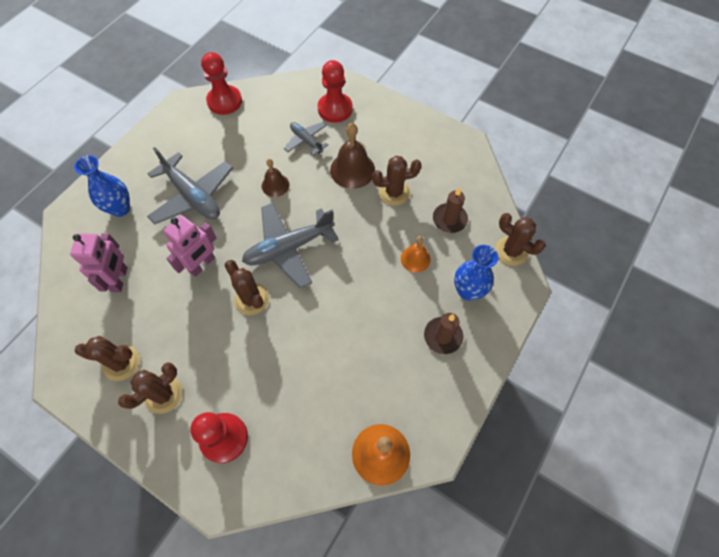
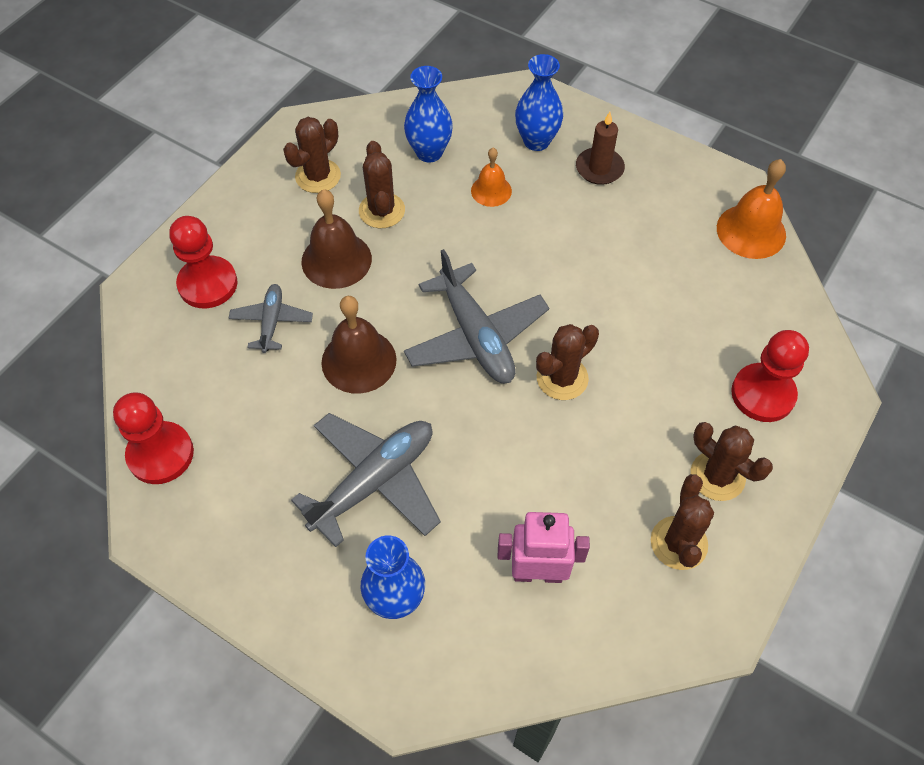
camera: 90 degrees left, 5 degrees down
pink robot [163,215,216,277] -> none
brown bell [262,159,290,197] -> brown bell [321,296,397,394], size x1.64
grey plane [284,122,328,156] -> grey plane turned 135 degrees clockwise [228,284,313,353]
brown candle [433,187,468,233] -> blue vase [404,66,453,163]
brown cactus [495,213,546,266] -> brown cactus moved to [283,117,341,193]

